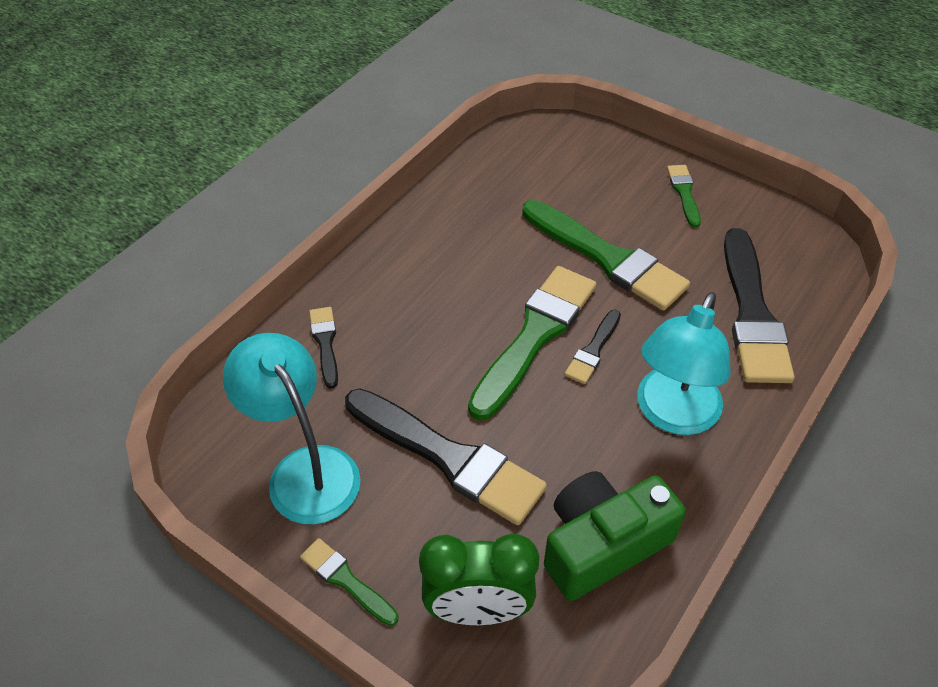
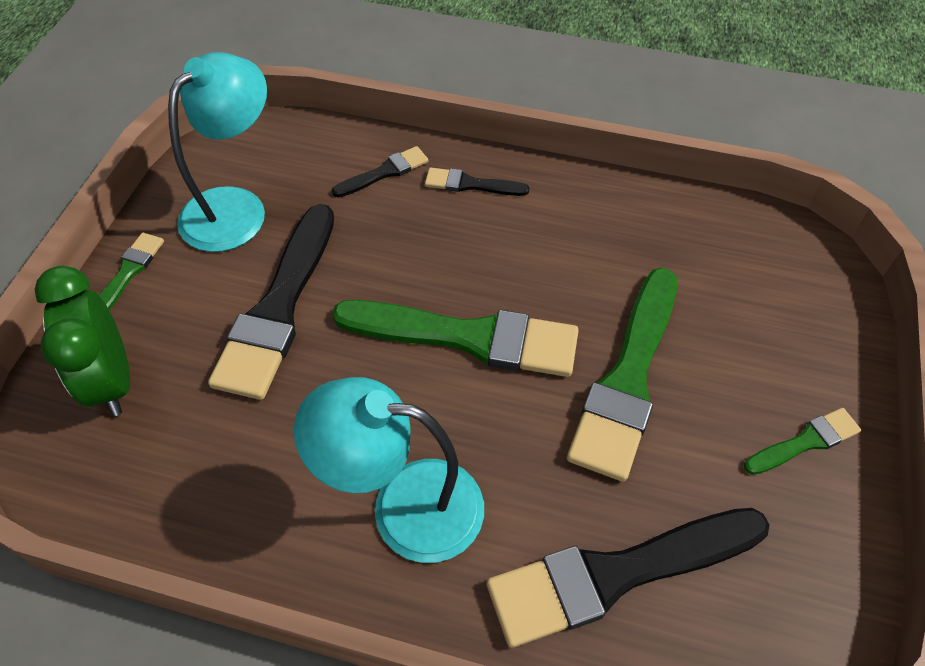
camera: 70 degrees right, 5 degrees up
green camera [544,471,686,601] -> none
black brush [565,310,621,384] -> black brush moved to [425,167,530,196]

